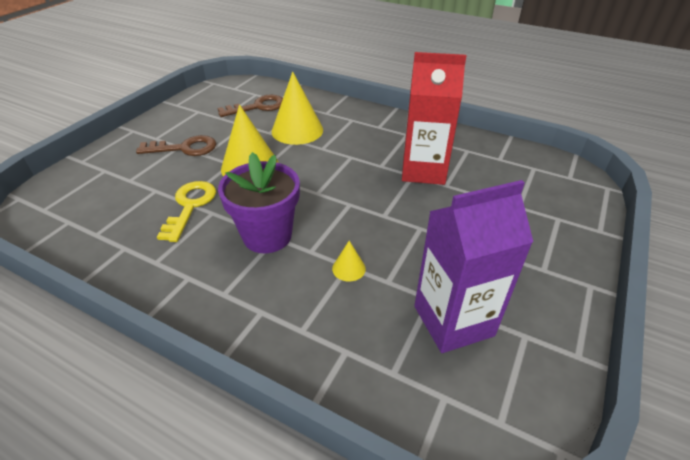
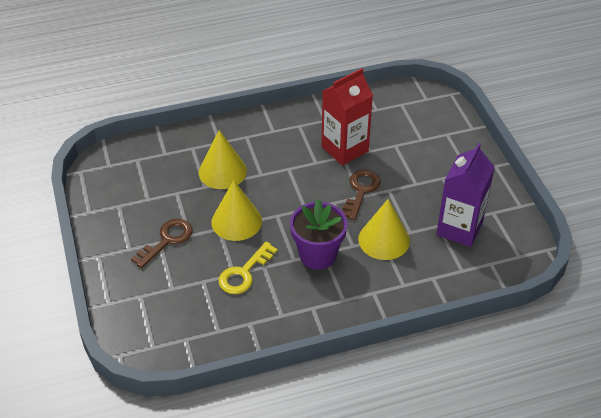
camera: 45 degrees left, 5 degrees up
yellow key [157,181,216,242] -> yellow key turned 105 degrees counterclockwise [218,242,278,294]
brown key [218,95,283,117] -> brown key moved to [342,169,381,220]
yellow cone [332,241,366,281] -> yellow cone [358,199,410,260], size x2.21

